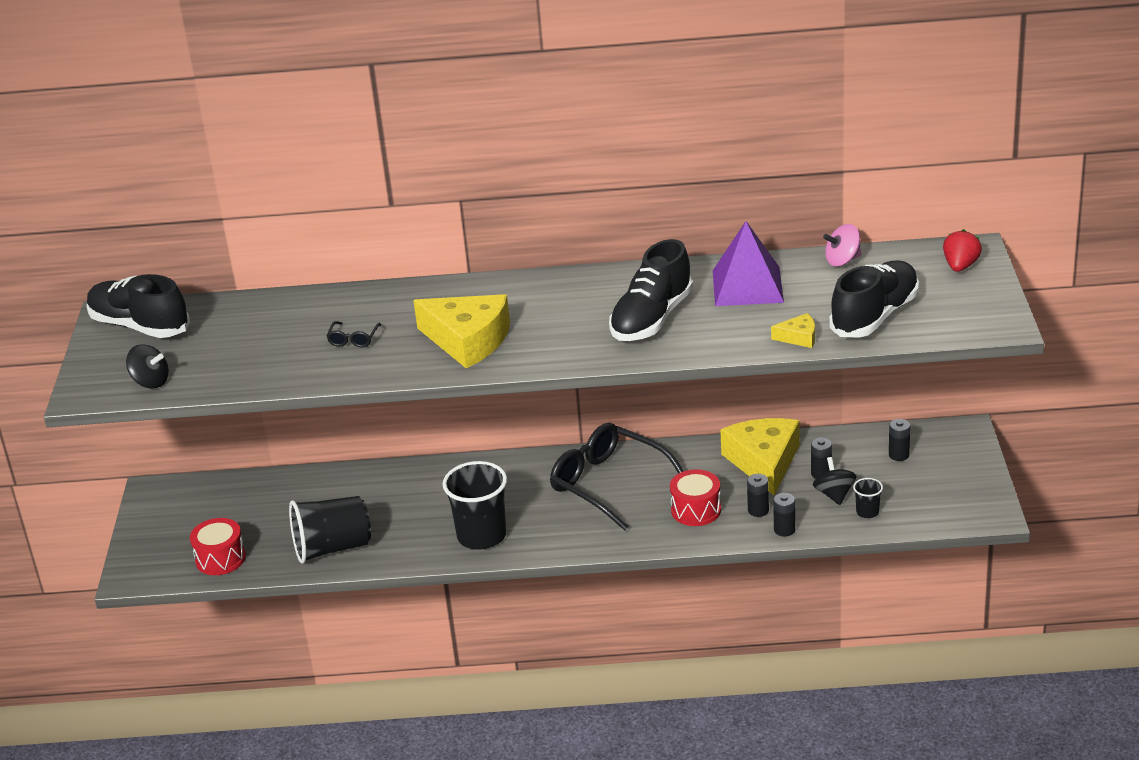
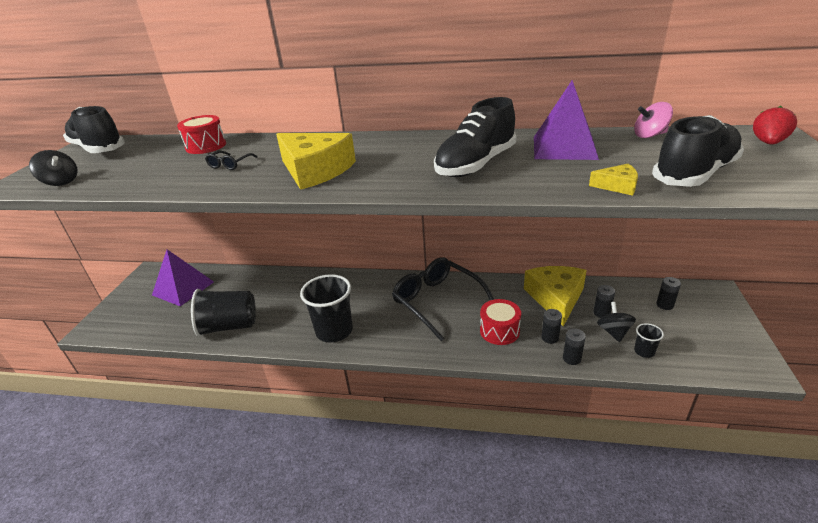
camera: 10 degrees right, 0 degrees up
red drum [190,518,246,575] -> red drum moved to [177,115,226,154]
none -> purple pyramid [152,249,214,306]

